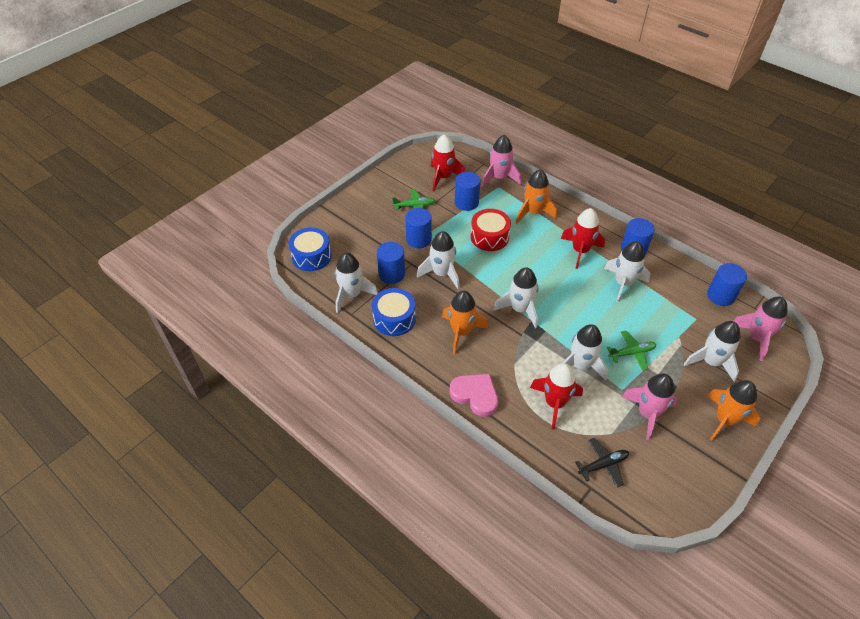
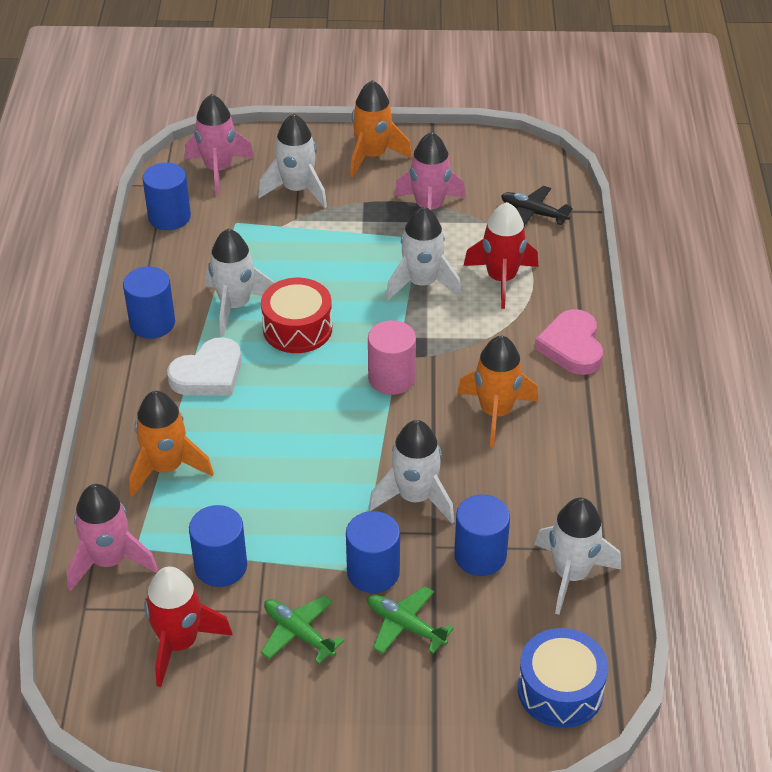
camera: 130 degrees left, 5 degrees down
blue drum [372,288,416,336] -> none
red drum [471,209,511,251] -> red drum moved to [261,278,332,353]
white rocket [493,267,538,328] -> pink cylinder [368,320,416,395]
red rocket [561,208,605,269] -> white heart [167,337,242,395]
green plane [607,331,656,371] -> green plane moved to [367,586,454,654]

